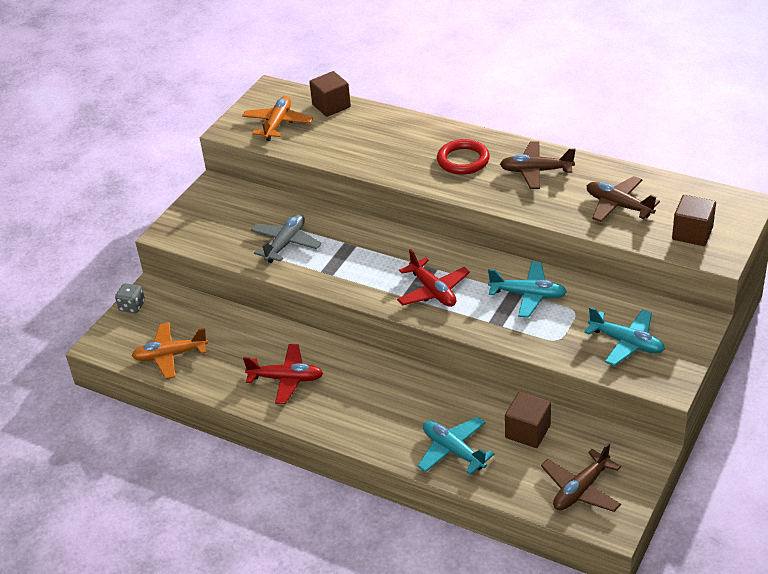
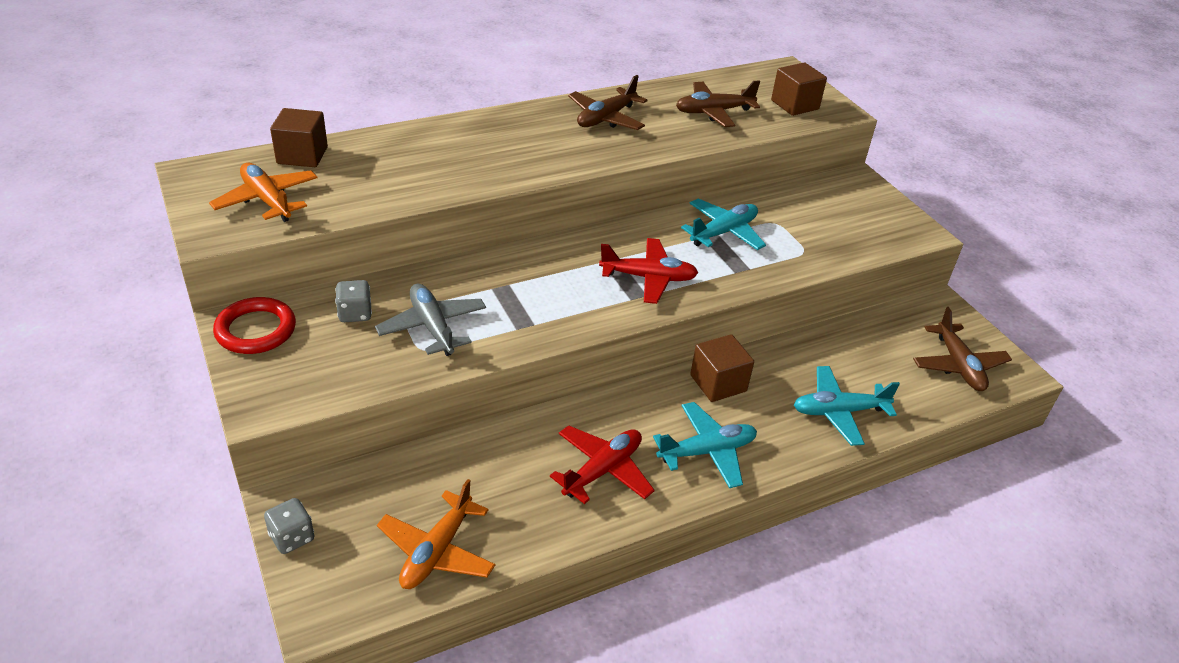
camera: 60 degrees left, 0 degrees up
red ring [437,139,490,175] -> red ring moved to [213,297,296,354]
brown cube [505,392,551,448] -> brown cube moved to [690,334,754,402]
turquoise plane [584,307,665,366] -> turquoise plane moved to [653,402,757,488]
none -> grey dice [335,280,372,322]

